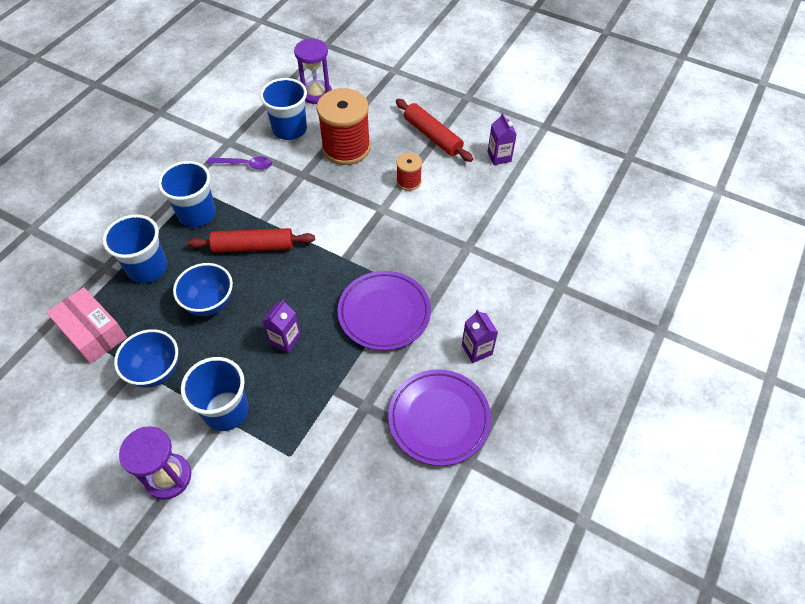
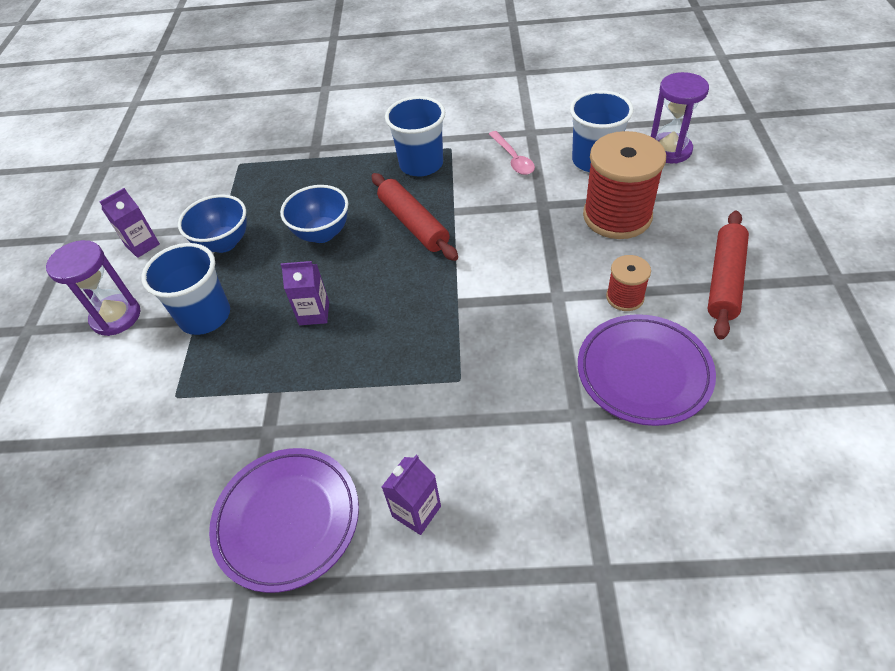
camera: 65 degrees right, 5 degrees down
pink box [46,287,127,364] -> none
blue cup [102,214,168,283] -> none
purple spoon [208,157,272,170] -> pink spoon [489,131,535,175]
purple plate [337,271,431,351] -> purple plate moved to [578,314,716,426]
purple carton [488,113,517,165] -> purple carton moved to [100,188,160,258]

